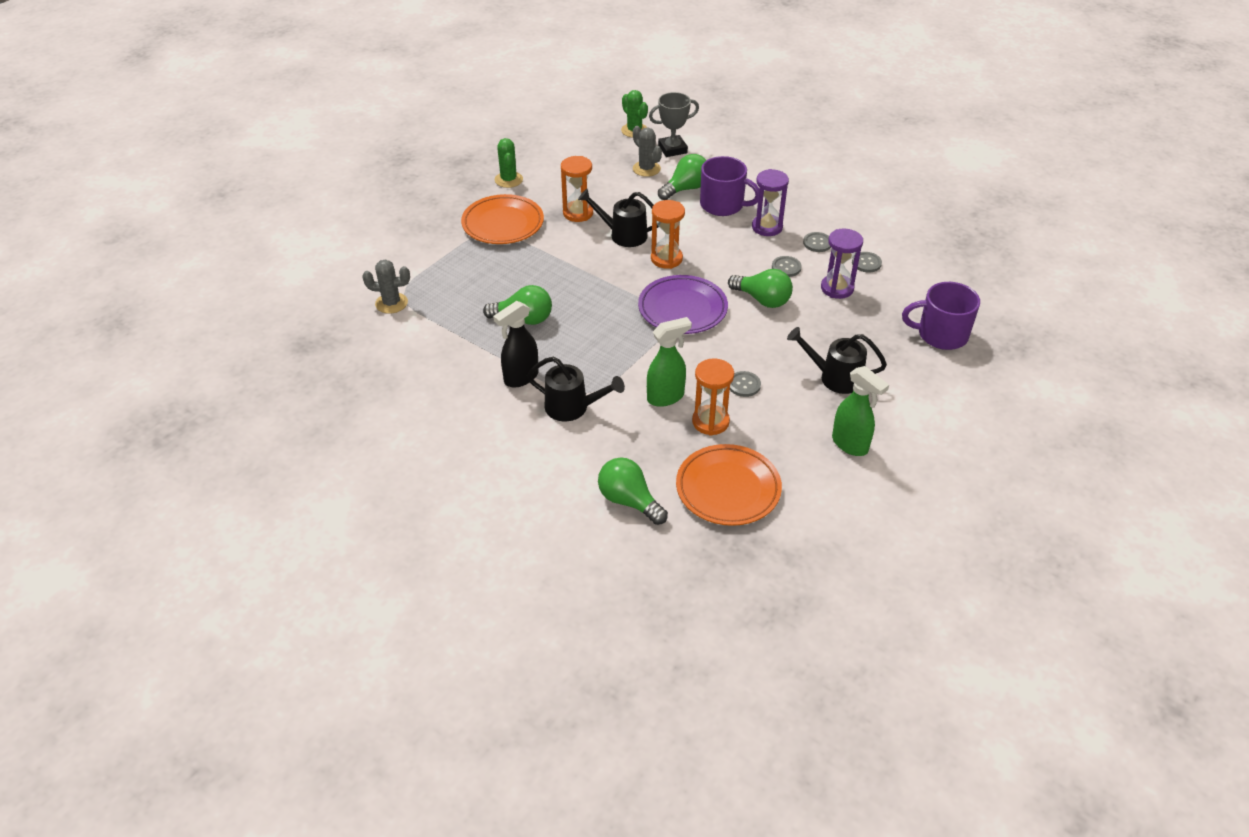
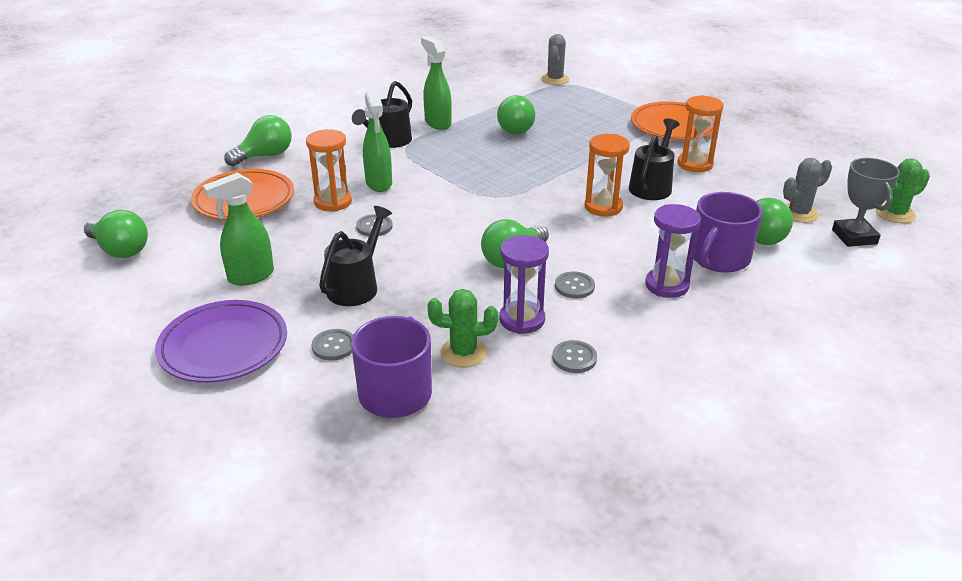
camera: 100 degrees right, 10 degrees down
black spray bottle [493,301,539,387] -> green spray bottle [421,36,452,130]
green cactus [495,138,523,188] -> green cactus moved to [428,289,498,368]
purple plate [638,275,728,334] -> purple plate moved to [155,300,287,383]
grey button [803,232,831,252] -> grey button moved to [312,329,353,361]
none -> green light bulb [84,210,148,258]

